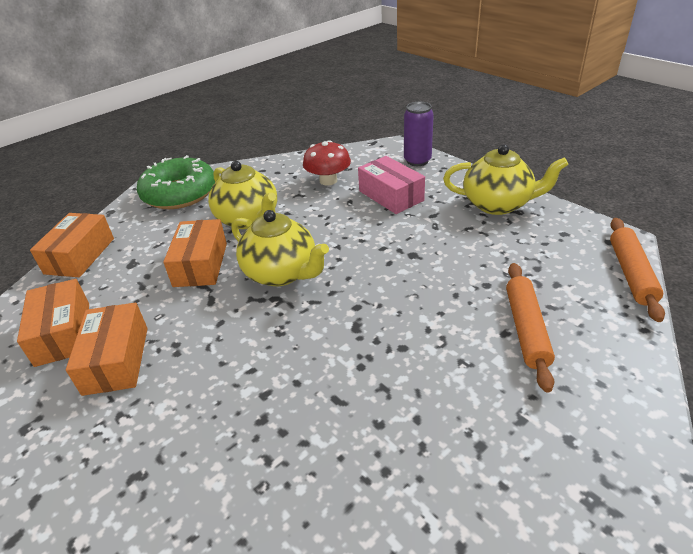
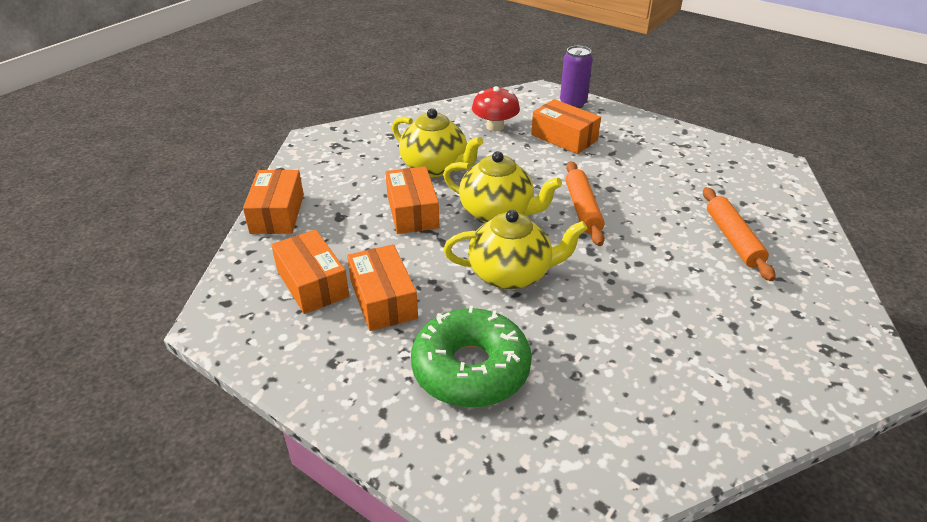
camera: 15 degrees left, 0 degrees up
green donut [137,155,215,209] -> green donut moved to [411,306,532,408]
pink box [358,156,425,214] -> orange box [531,99,601,154]
yellow teapot [443,144,568,215] -> yellow teapot moved to [444,210,587,290]
orange rolling pin [610,218,665,322] -> orange rolling pin moved to [565,161,605,246]

